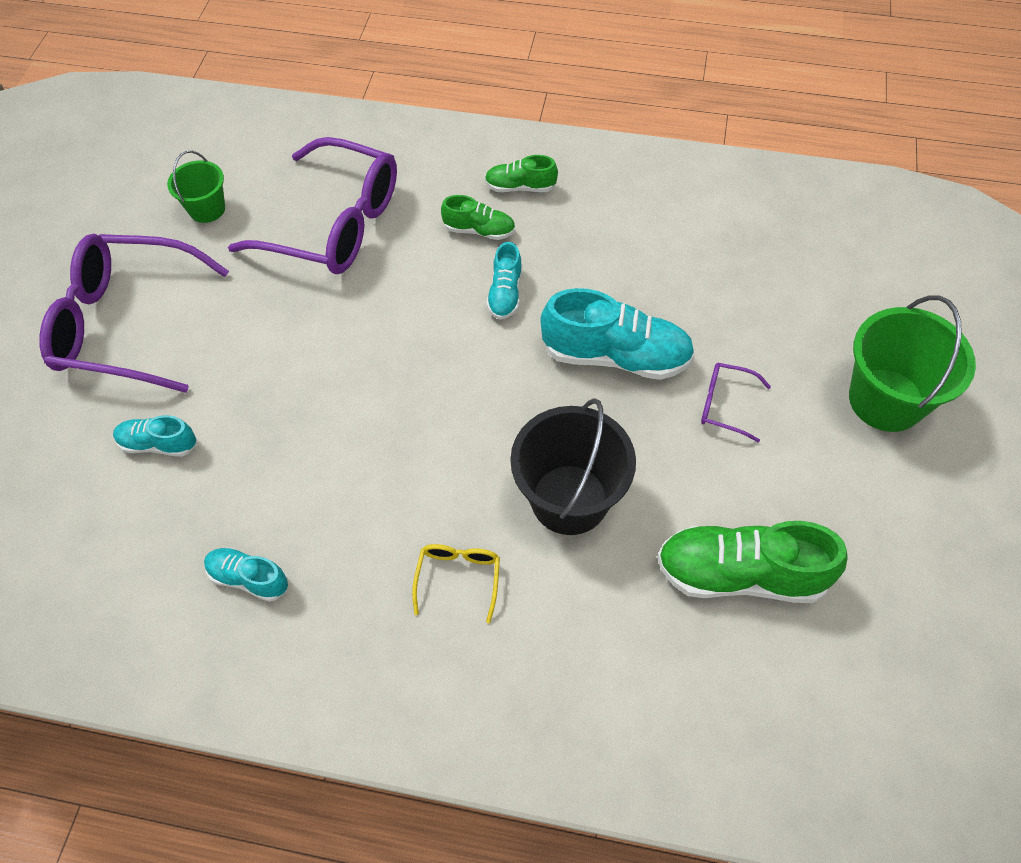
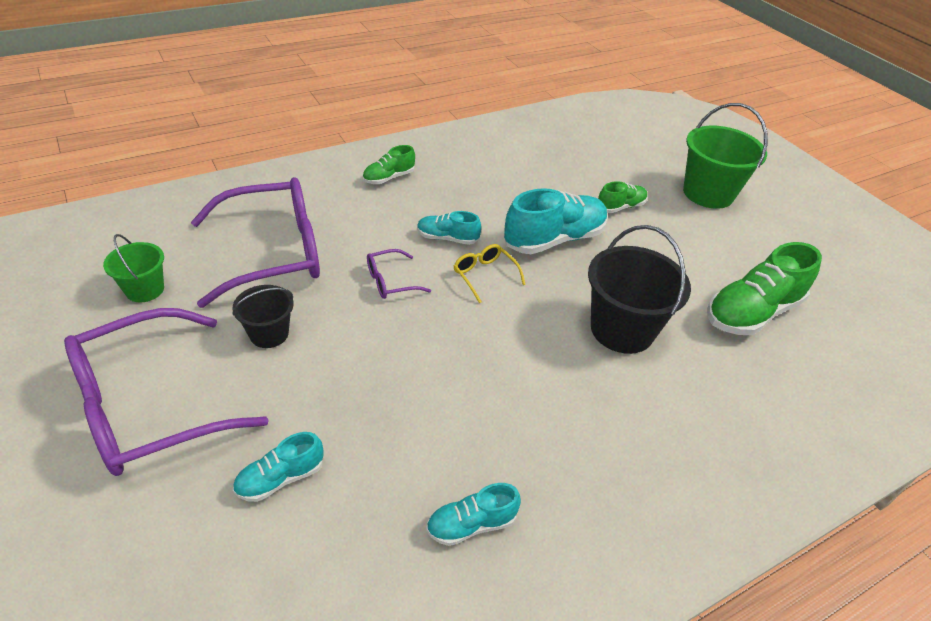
camera: 45 degrees left, 15 degrees down
yellow glasses [412,544,500,623] -> yellow glasses moved to [454,244,526,304]
green shoe [441,195,515,240] -> green shoe moved to [598,181,648,213]
turquoise shoe [486,242,522,320] -> turquoise shoe turned 135 degrees clockwise [417,211,481,245]
purple glasses [701,363,771,443] -> purple glasses moved to [367,249,431,299]
none -> black bucket [232,285,294,348]

